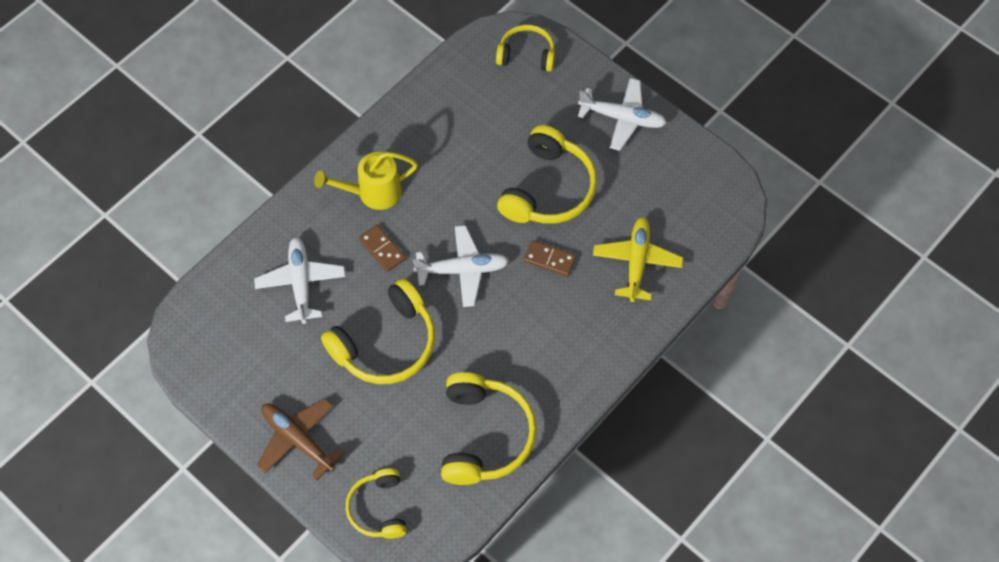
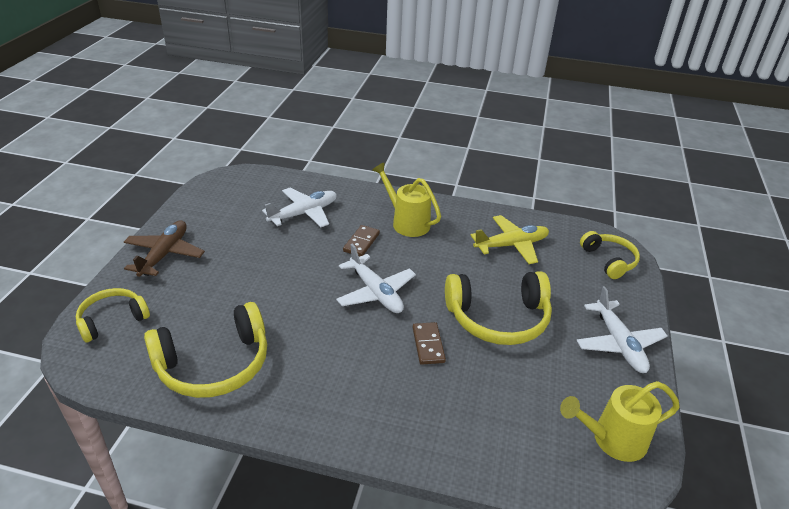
camera: 60 degrees right, 25 degrees down
yellow headphones [321,278,435,384] -> none
yellow plane [593,217,683,302] -> yellow plane moved to [471,215,549,264]
none -> yellow watering can [560,381,680,462]

